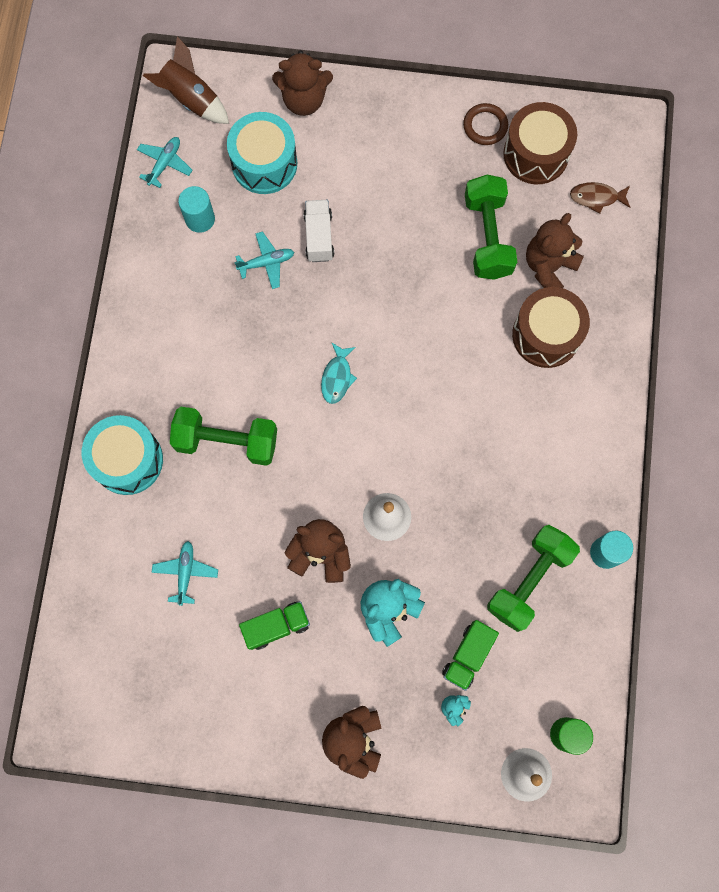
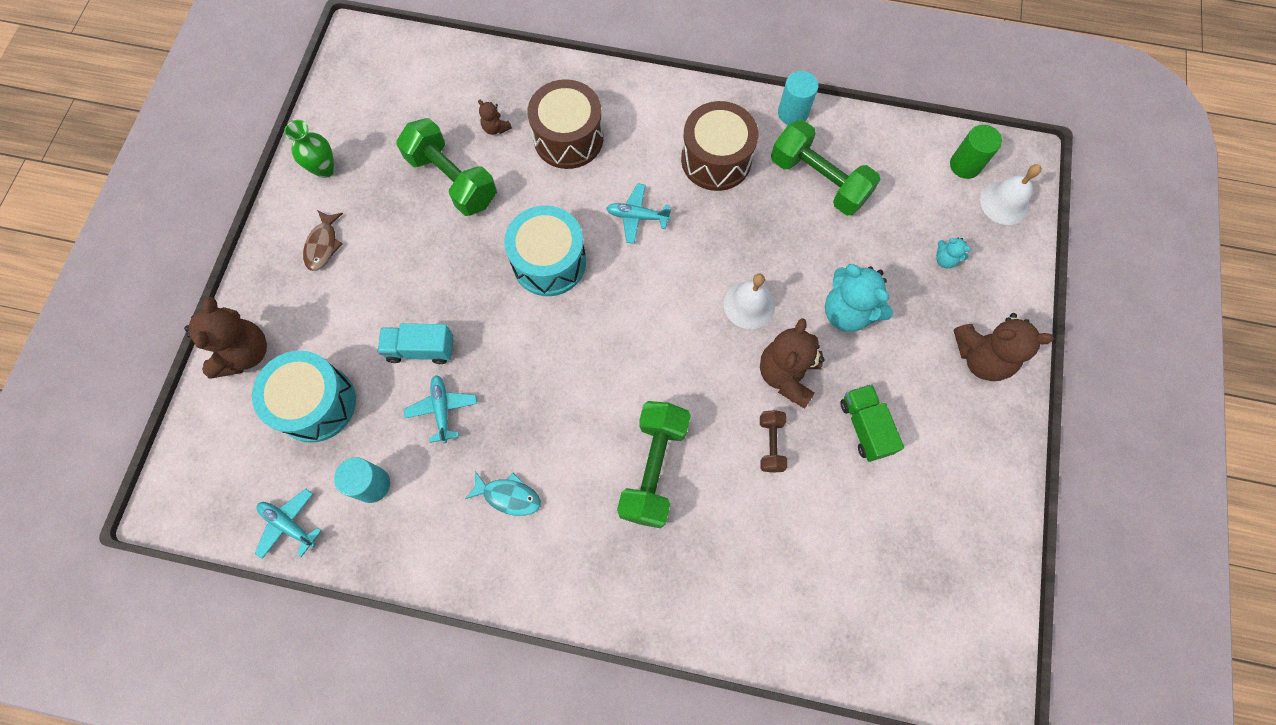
camera: 85 degrees left, 5 degrees down
turquoise drum [82,415,163,495] -> turquoise drum moved to [504,205,586,296]
brown rocket [143,36,229,124] -> none
turquoise plane [151,541,218,606] -> turquoise plane moved to [606,183,671,244]
white truck [303,200,334,262] -> turquoise truck [377,323,453,364]
turquoise fish [321,342,357,404] -> turquoise fish moved to [465,471,541,516]
green truck [442,620,499,691] -> none
brown ring [463,103,508,145] -> green vase [284,120,335,178]
green dumbbell [465,175,517,280] -> green dumbbell turned 45 degrees clockwise [396,118,497,216]
brown drum [503,102,577,184] -> brown drum moved to [681,101,758,191]
brown teddy bear [526,213,584,288] -> brown teddy bear [478,100,512,135], size x0.47
brown fish [570,182,631,214] -> brown fish moved to [303,210,343,271]
none -> brown dumbbell [760,410,788,473]

